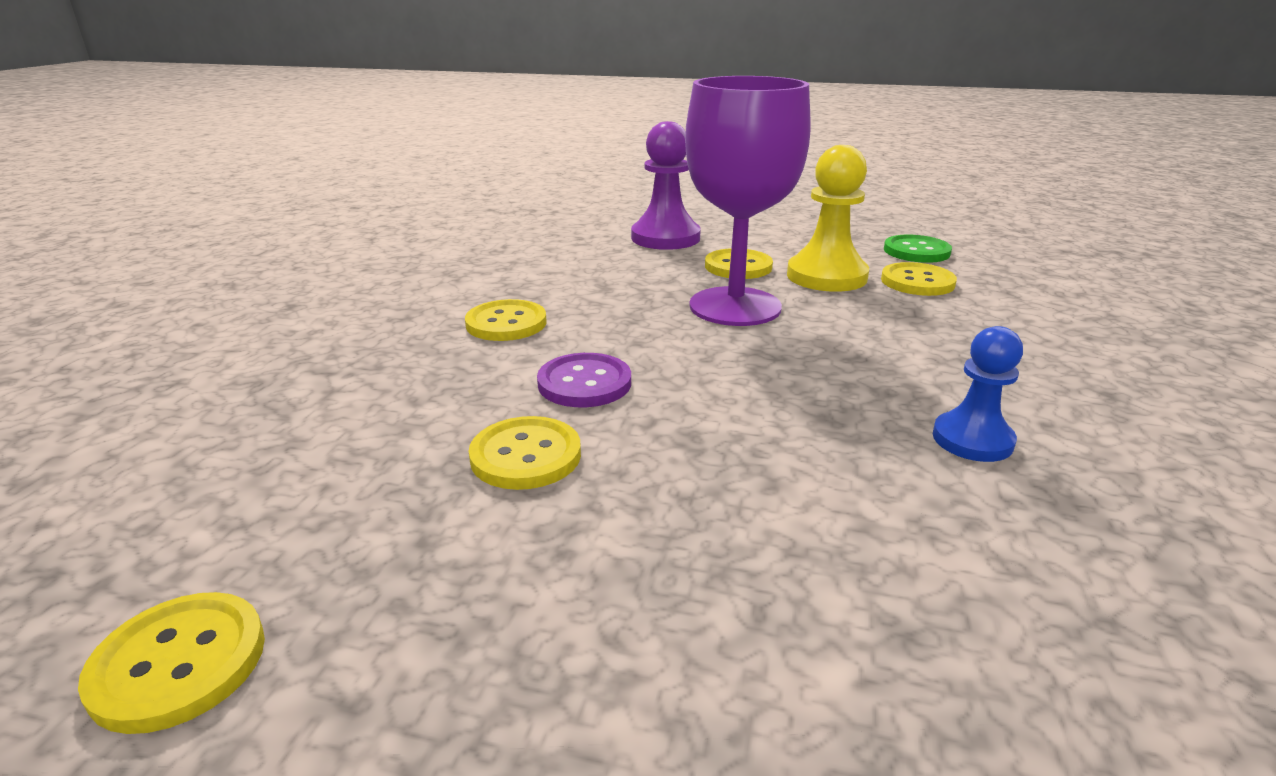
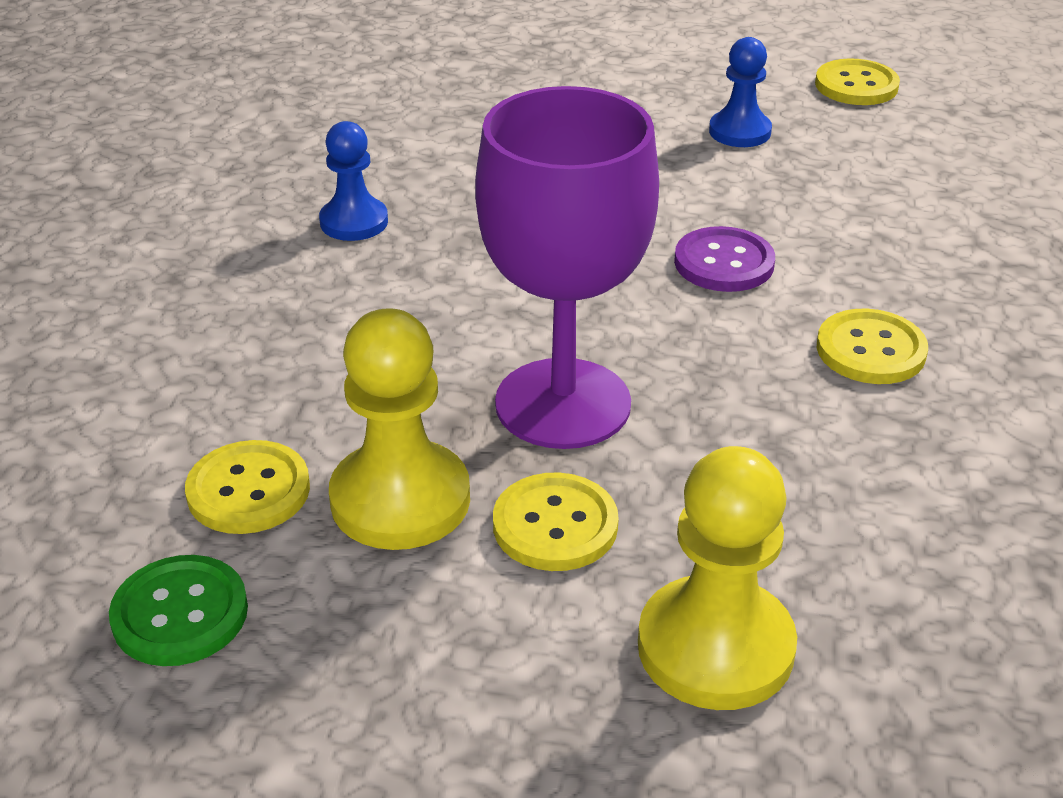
camera: 175 degrees right, 10 degrees up
yellow button [469,416,581,490] -> none
purple pawn [631,121,701,250] -> yellow pawn [638,446,797,710]
none -> blue pawn [709,37,772,147]

